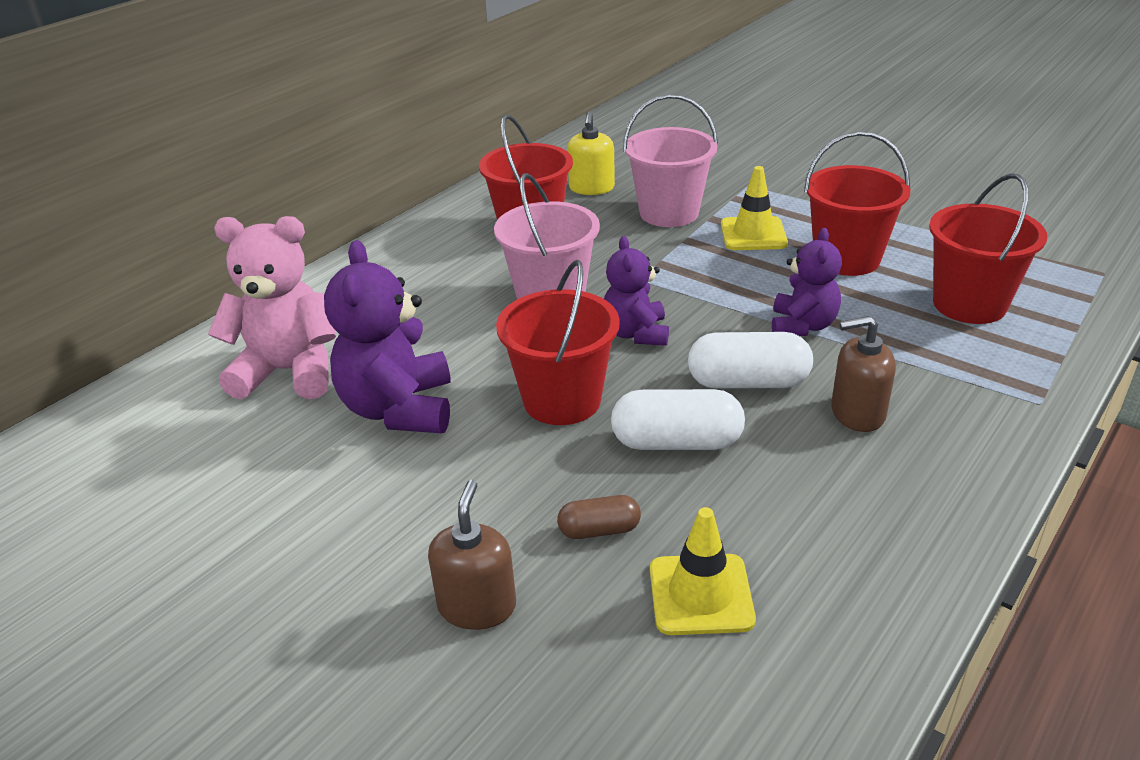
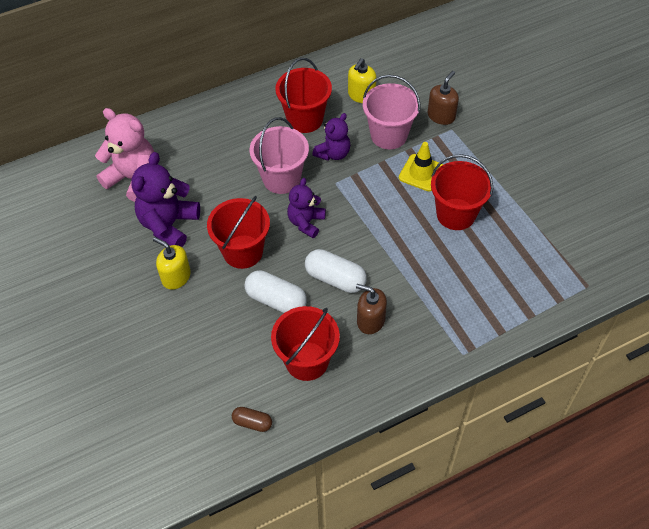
camera: 25 degrees right, 20 degrees up
brown soap dispenser [428,480,516,630] -> brown soap dispenser moved to [428,71,459,125]
brown capsule [557,495,641,539] -> brown capsule moved to [232,407,272,432]
yellow traffic cone [650,507,756,635] -> none
purple teddy bear [772,228,842,336] -> purple teddy bear moved to [312,113,351,161]
red bucket [929,173,1047,324] -> red bucket moved to [271,306,340,381]
none -> yellow soap dispenser [153,237,191,290]

